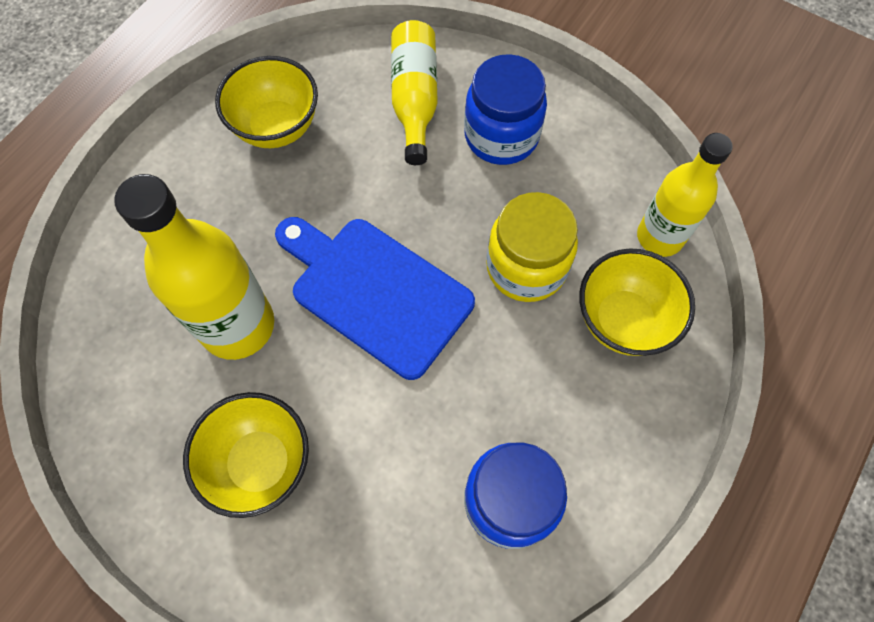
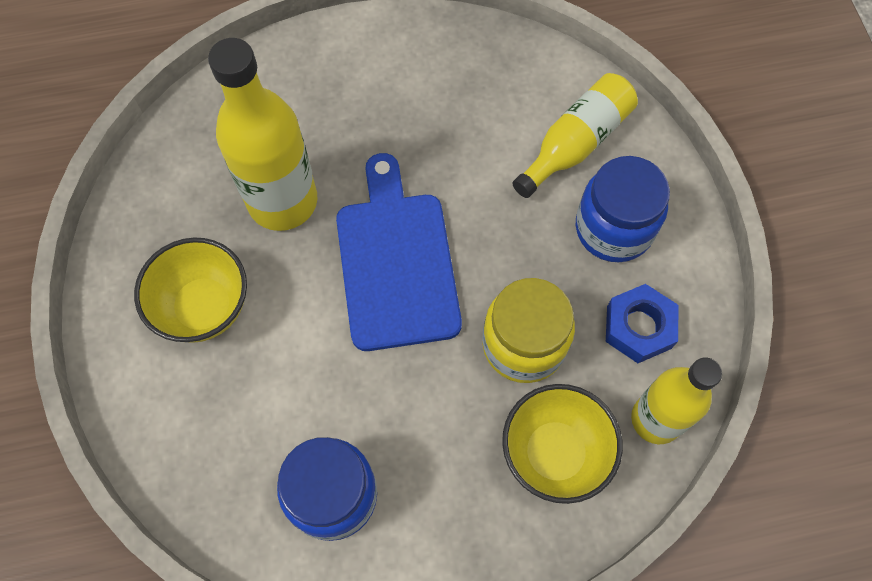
camera: 45 degrees right, 0 degrees up
yellow bowl [215,56,318,148] -> none
none -> blue nut [606,284,679,363]

